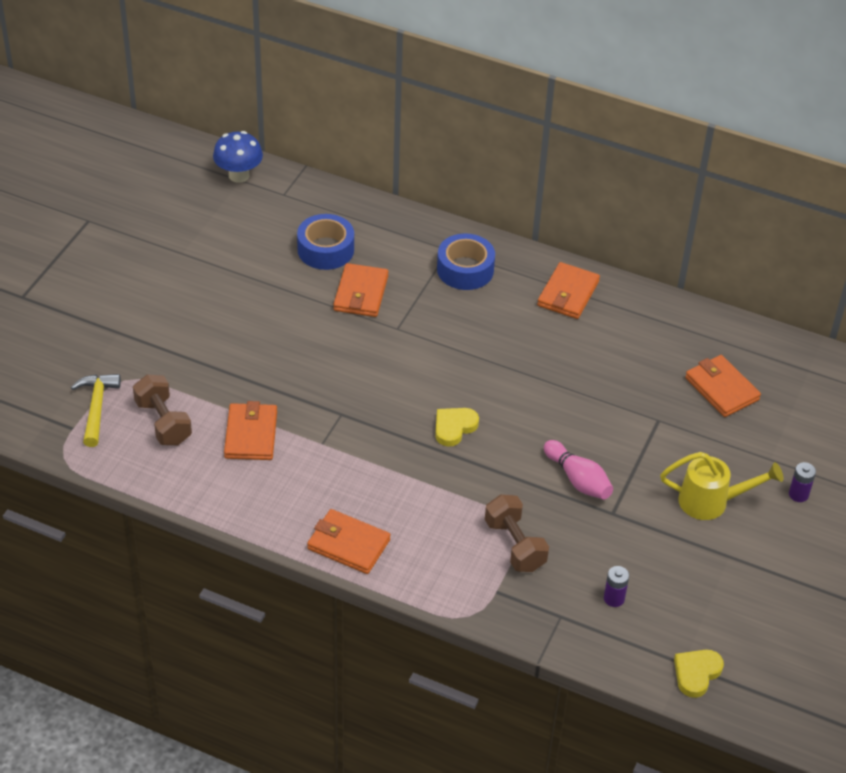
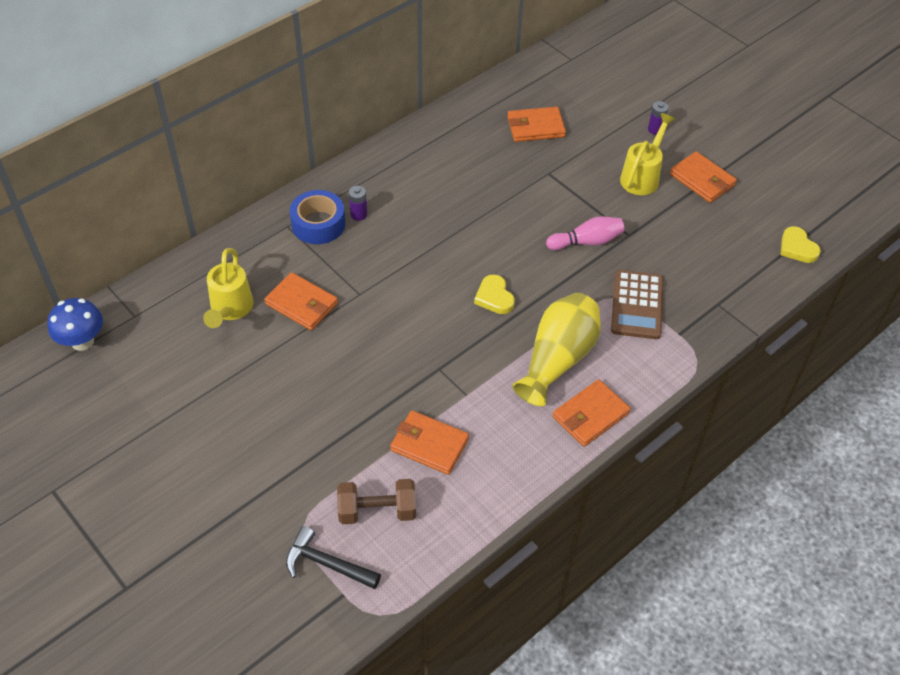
camera: 65 degrees left, 5 degrees up
yellow hammer [71,374,121,447] -> black hammer [286,526,381,589]
blue tape [297,214,354,270] -> yellow watering can [203,248,254,328]
brown dumbbell [485,494,549,572] -> brown calculator [611,270,663,339]
orange wallet [537,262,600,319] -> orange wallet moved to [670,151,737,203]
purple battery [604,566,629,607] -> purple battery moved to [349,186,367,221]
none -> yellow vase [512,293,601,406]

